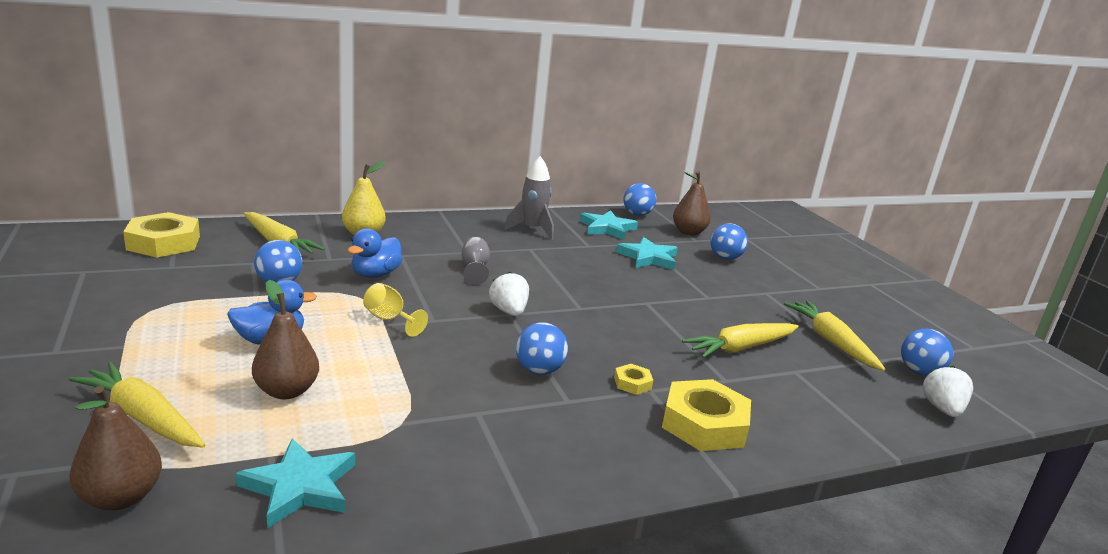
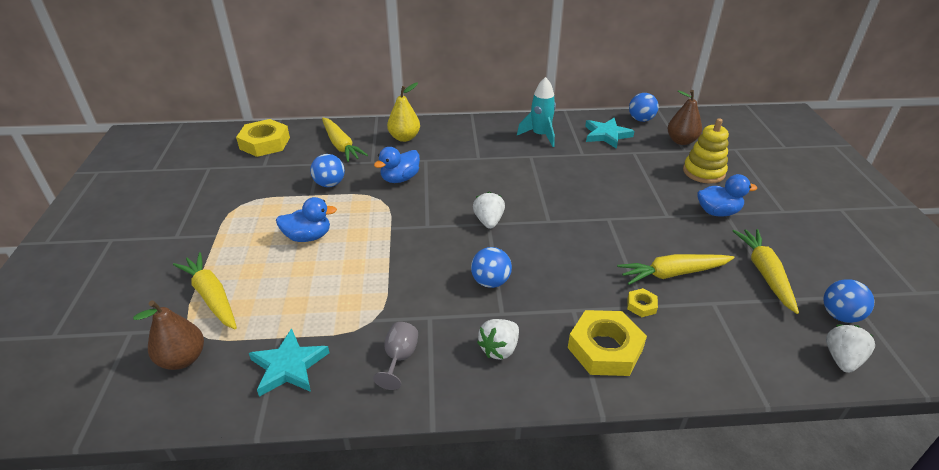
camera: 20 degrees right, 15 degrees up
brown pear [252,280,319,399] -> none
yellow goblet [363,283,428,337] -> none
grey goblet [462,237,490,285] -> grey goblet moved to [373,322,418,390]
grey rocket [504,156,554,240] -> turquoise rocket [517,77,556,147]
yellow nut [614,364,653,395] -> yellow nut moved to [627,288,658,317]
turquoise star [616,237,678,270] -> none
blue ball [711,223,748,260] -> yellow stacking toy [683,118,729,184]
none -> white strawberry [477,319,519,360]
none -> blue duck [697,174,757,216]

